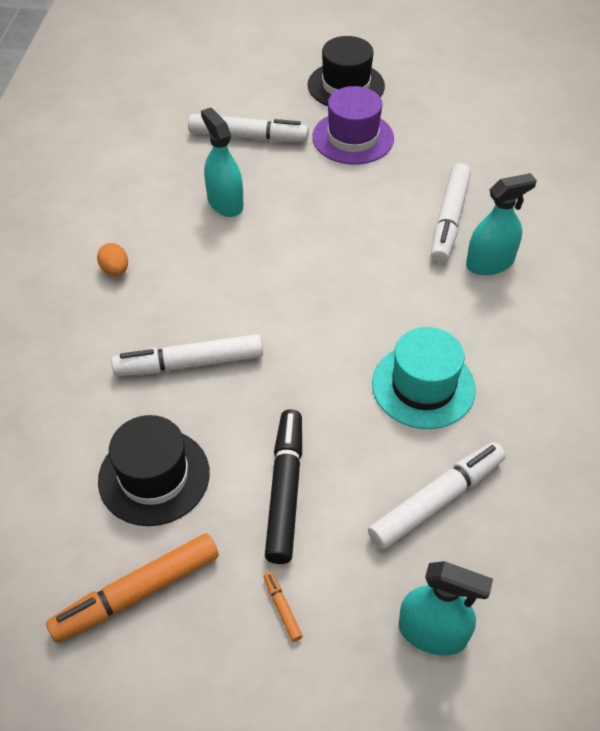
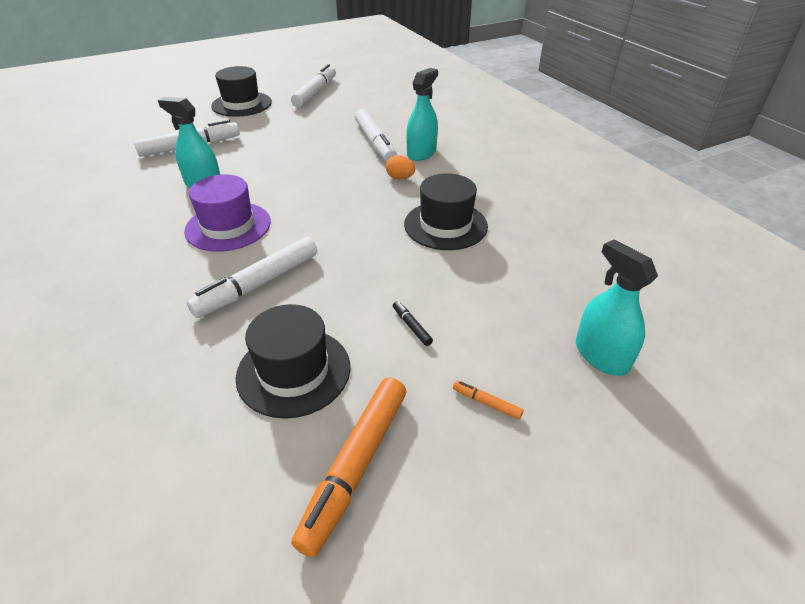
camera: 35 degrees left, 10 degrees down
orange egg [97,243,128,276] -> orange egg moved to [386,155,415,179]
black marker [265,409,302,564] -> black marker [393,301,433,346], size x0.42
purple hat [312,86,394,164] -> purple hat moved to [184,174,271,252]
white marker [368,442,506,550] -> white marker moved to [291,64,336,108]
turquoise hat [372,327,476,429] -> black hat [404,173,488,250]
turquoise spray bottle [399,561,493,656] -> turquoise spray bottle turned 105 degrees counterclockwise [576,239,658,376]

